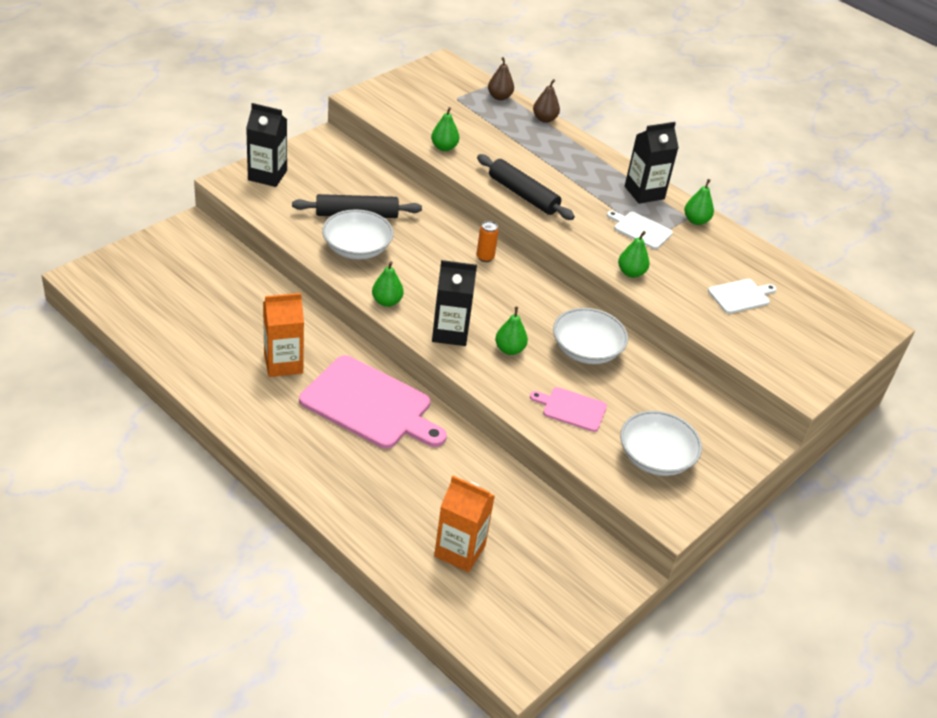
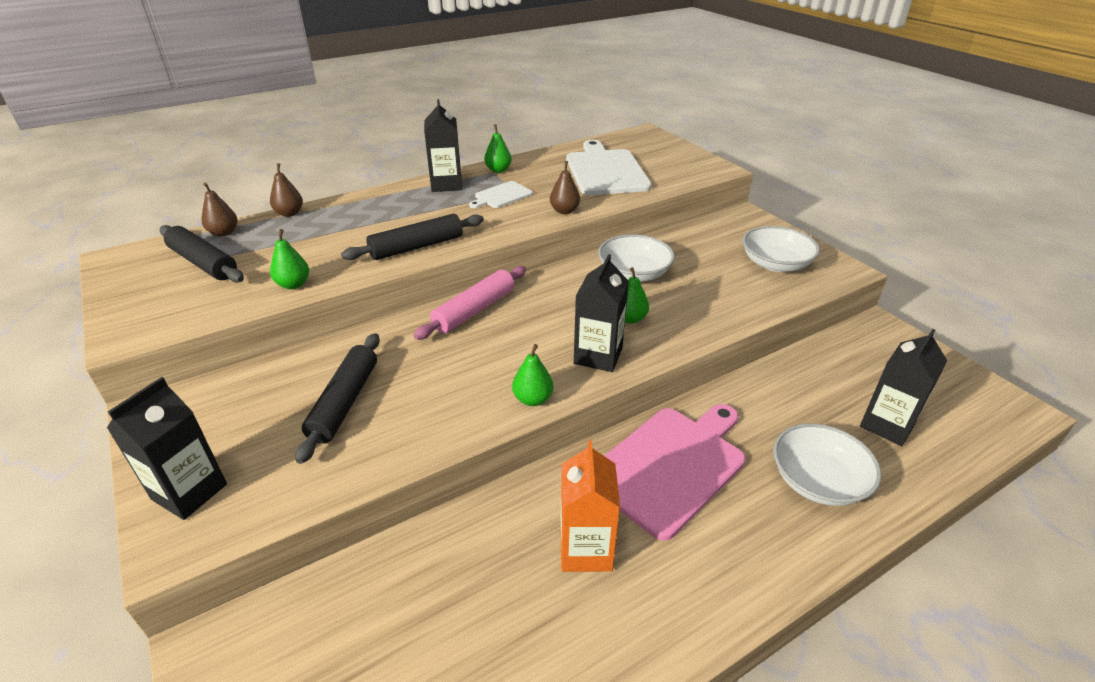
camera: 70 degrees left, 5 degrees down
white bowl [322,209,394,259] -> white bowl moved to [773,424,881,506]
orange carton [434,476,495,572] -> black carton [860,329,947,446]
orange can [477,221,499,262] -> pink rolling pin [413,266,526,340]
pink cutting board [530,387,607,432] -> none
green pear [618,231,650,278] -> brown pear [550,161,580,214]
white cutting board [708,279,776,314] -> white cutting board [566,140,652,195], size x2.01
none -> black rolling pin [160,225,244,283]

